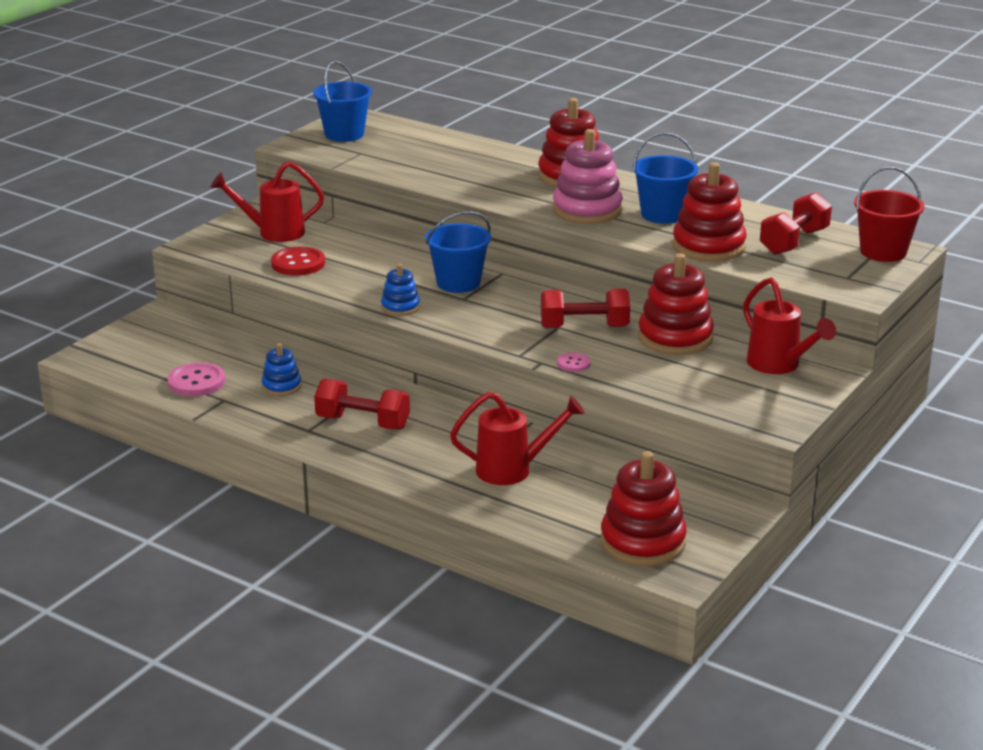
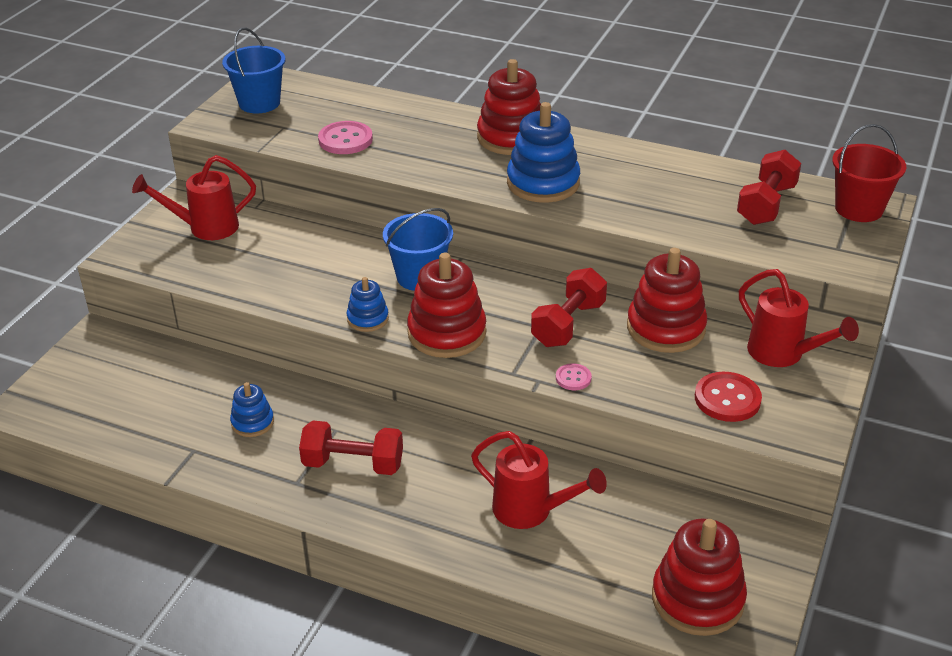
camera: 10 degrees left, 10 degrees up
pink button [167,362,226,396] -> pink button moved to [318,121,373,154]
red button [271,247,325,276] -> red button moved to [695,372,762,422]
red watering can [450,392,585,485] -> red watering can turned 45 degrees clockwise [471,431,607,529]
red dumbbell [541,289,630,328] -> red dumbbell turned 45 degrees counterclockwise [531,268,607,347]
pink stacking toy [553,129,623,224] -> blue stacking toy [507,102,580,203]
blue bucket [632,133,698,223] -> none
red stacking toy [673,162,747,262] -> red stacking toy moved to [407,253,486,358]

